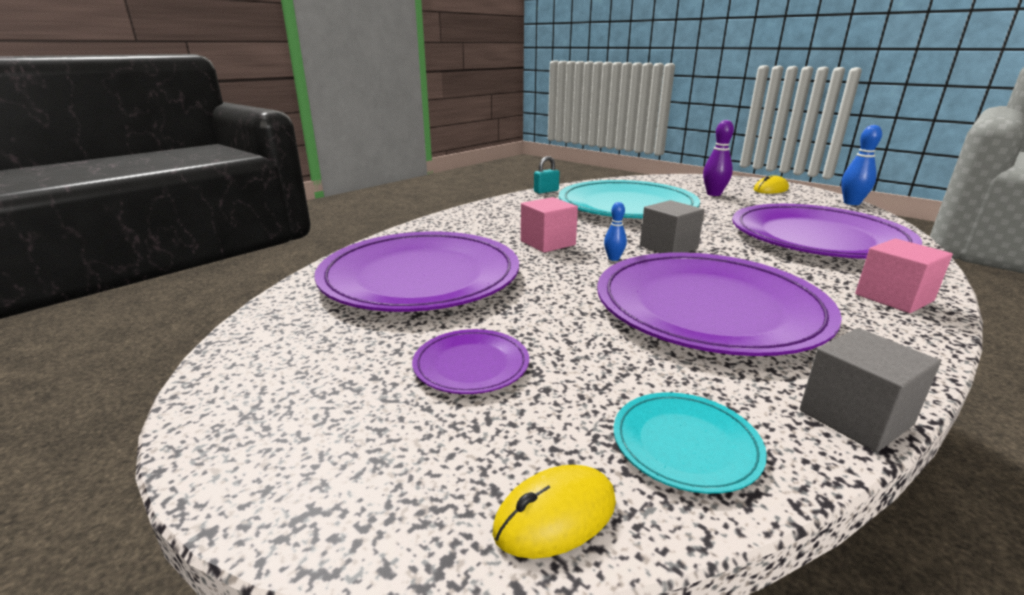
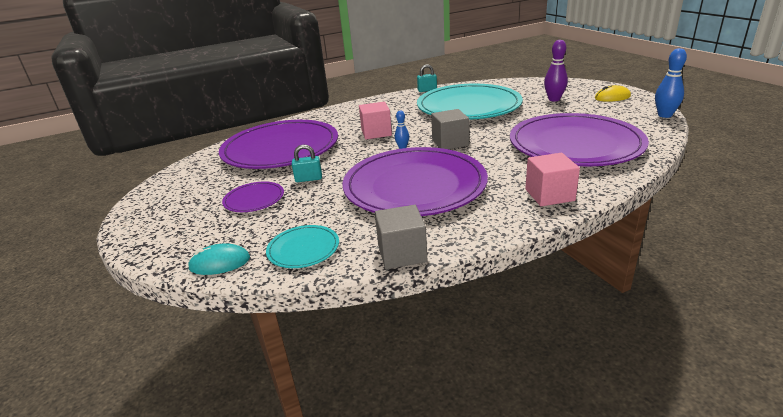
camera: 25 degrees right, 5 degrees up
yellow mouse [493,465,616,559] -> turquoise mouse [188,244,250,275]
none -> turquoise padlock [292,145,322,182]

